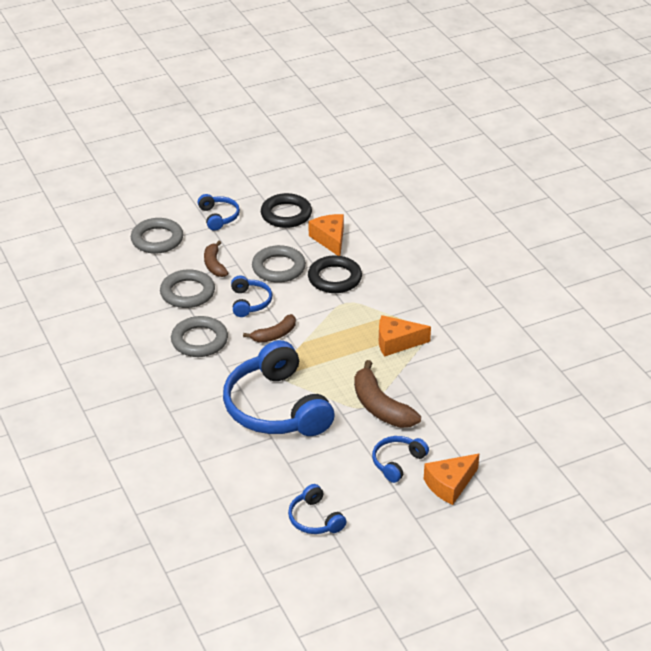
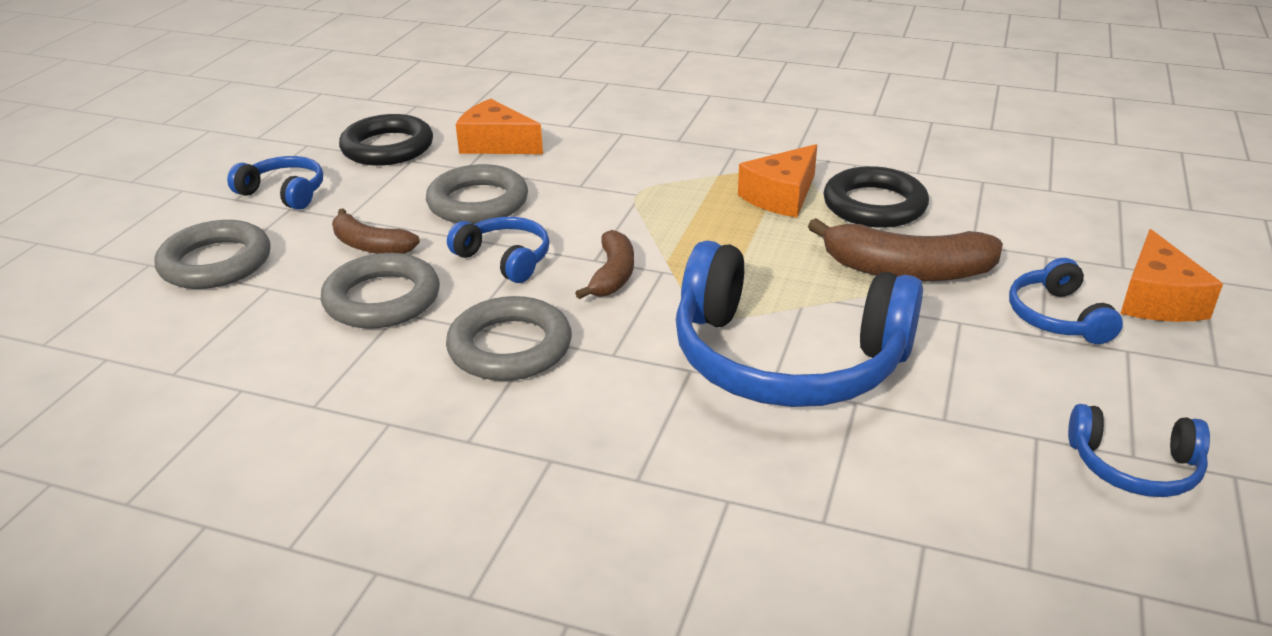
camera: 45 degrees left, 5 degrees down
black ring [308,255,362,293] -> black ring moved to [823,166,929,228]

